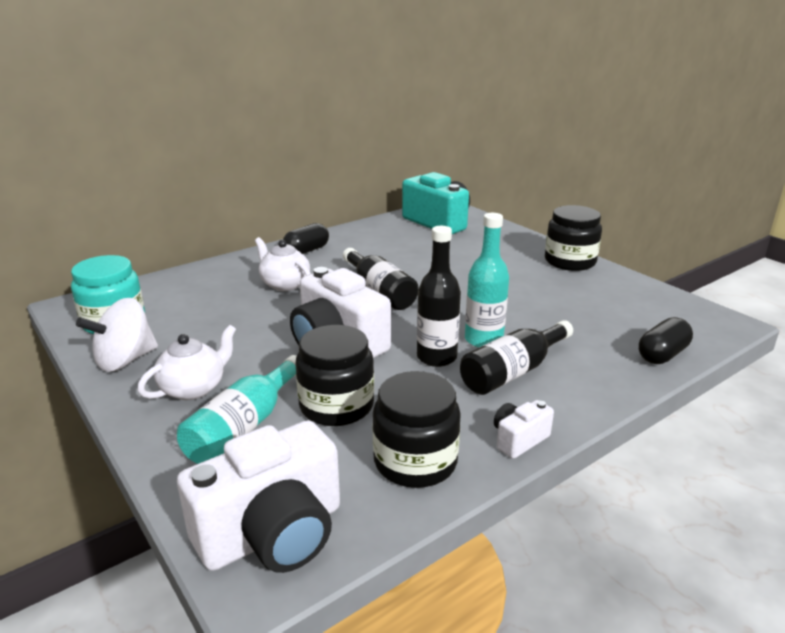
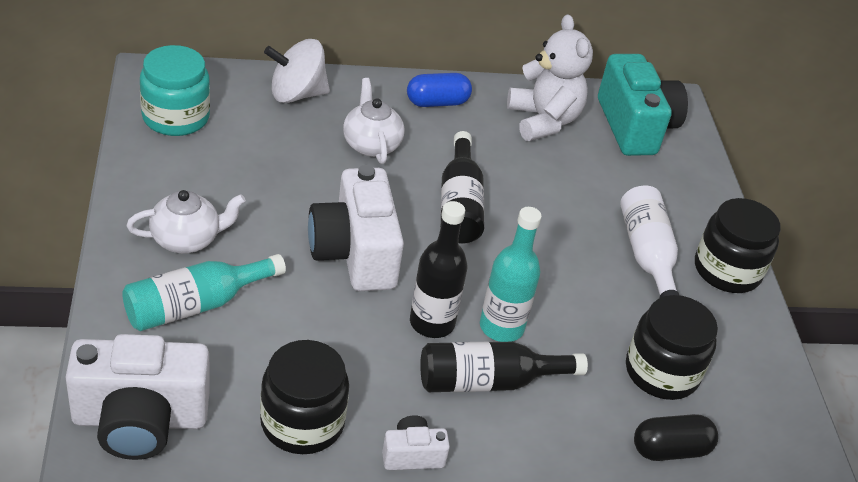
camera: 25 degrees right, 15 degrees up
white spinning top [76,298,158,372] -> white spinning top moved to [264,39,330,103]
black capsule [283,223,329,254] -> blue capsule [407,73,472,107]
black jar [296,325,374,426] -> black jar moved to [626,295,718,400]
none -> white teddy bear [507,14,593,141]
none -> white bottle [620,185,680,298]

